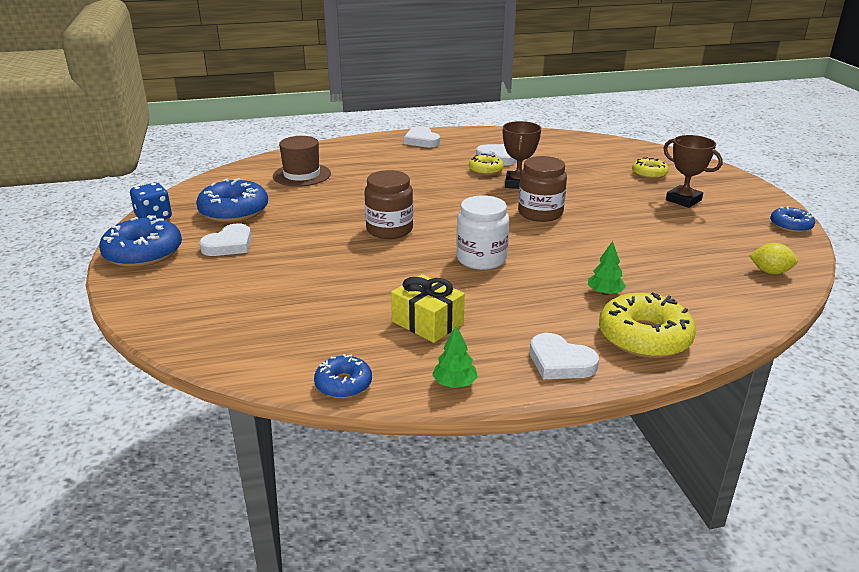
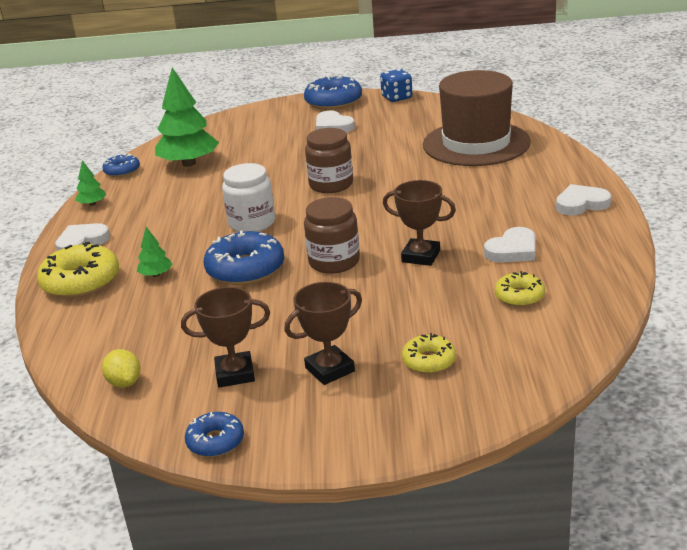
camera: 105 degrees right, 0 degrees up
blue donut [196,178,268,223] -> blue donut moved to [204,230,284,285]
brown hat [273,136,331,187] -> brown hat [423,70,531,166], size x1.77
yellow gift [391,274,465,343] -> none
yellow donut [469,154,504,175] -> yellow donut moved to [495,271,545,307]
yellow lemon [749,243,798,274] -> yellow lemon turned 60 degrees counterclockwise [102,349,141,388]
none -> green tree [155,67,219,167]
none -> brown trophy [181,287,270,388]

